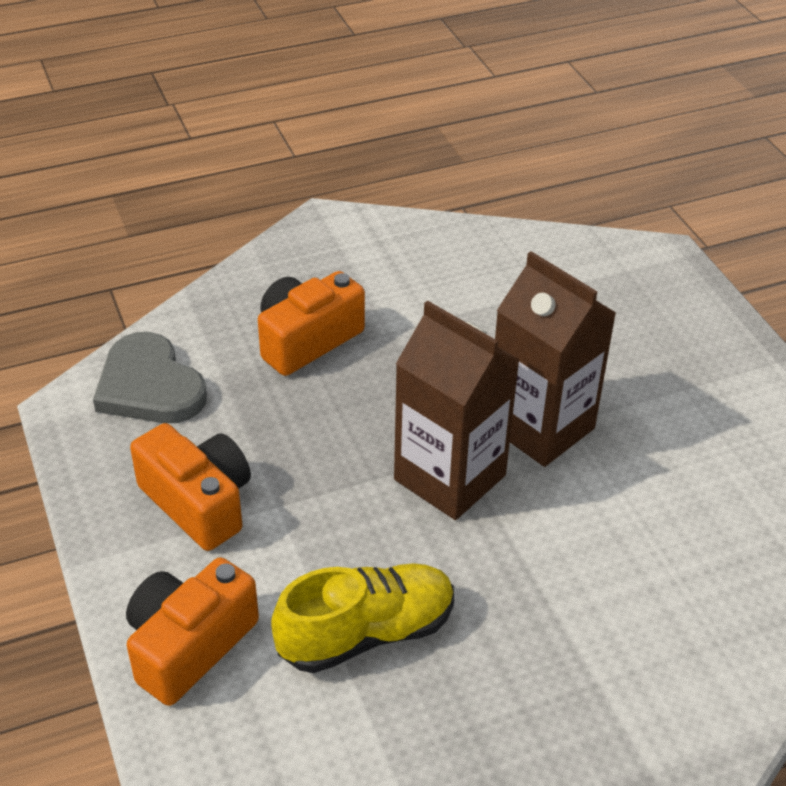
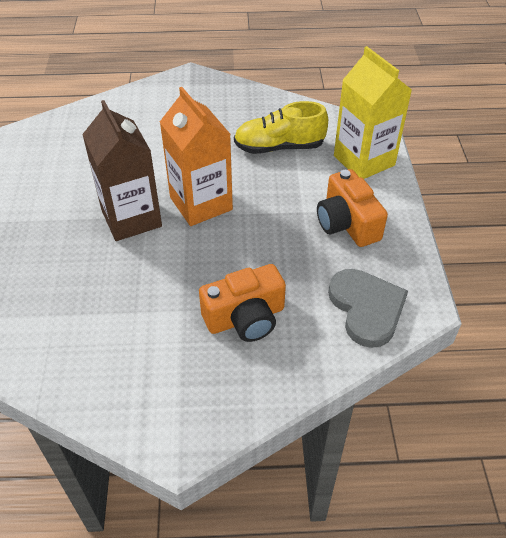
camera: 160 degrees left, 5 degrees up
orange camera [126,557,259,706] -> yellow carton [334,46,412,179]
brown carton [394,301,520,520] -> orange carton [160,87,233,226]

